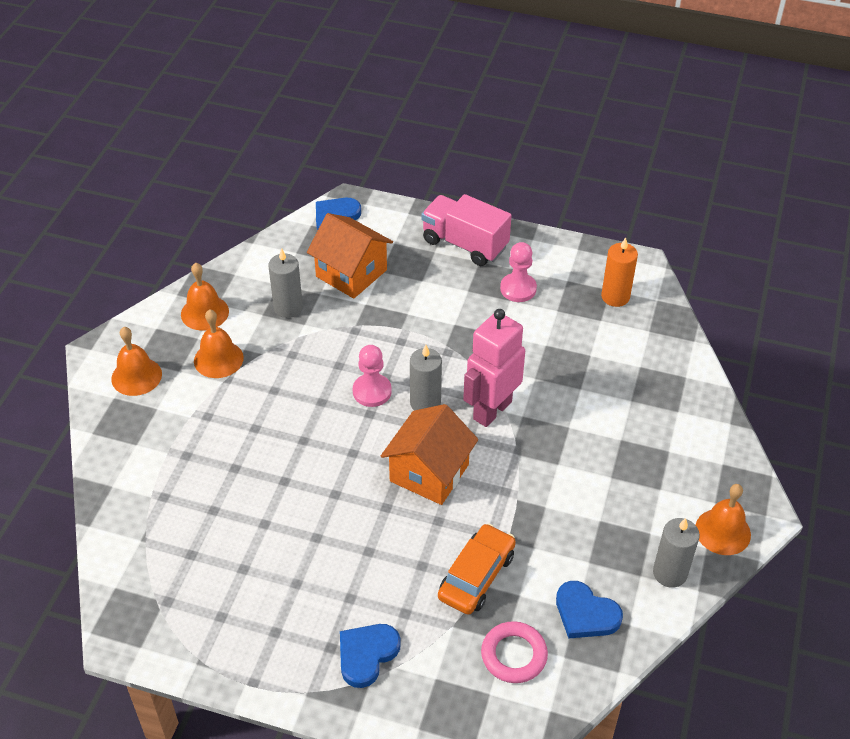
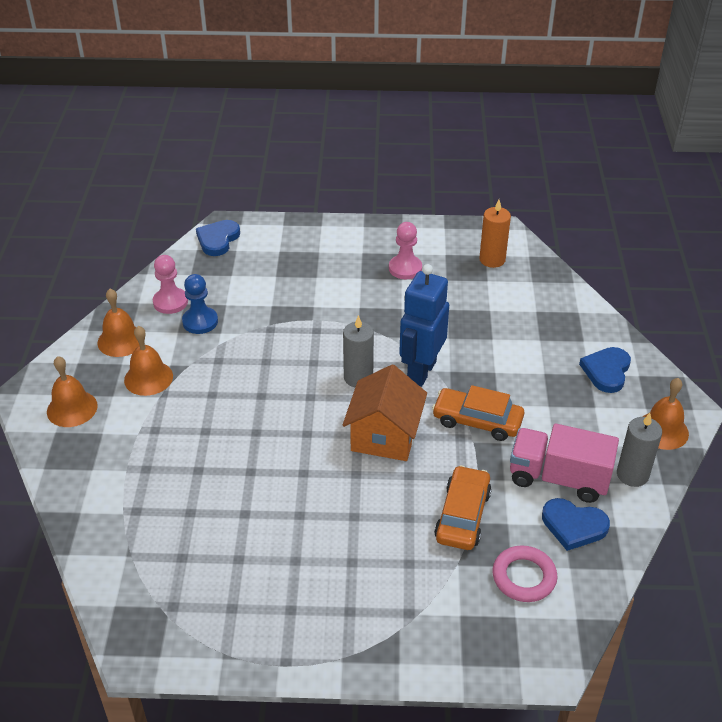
camera: 15 degrees left, 5 degrees down
grey candle [268,248,303,318] -> blue pawn [182,274,218,334]
orange house [307,213,393,299] -> none
blue heart [340,624,401,688] -> blue heart moved to [579,347,631,393]
pink pawn [353,345,392,407] -> pink pawn moved to [153,255,188,314]
pink truck [421,194,512,266] -> pink truck moved to [510,424,619,503]
pink robot [463,309,525,427] -> blue robot [399,264,449,387]
none -> orange car [432,385,524,441]

